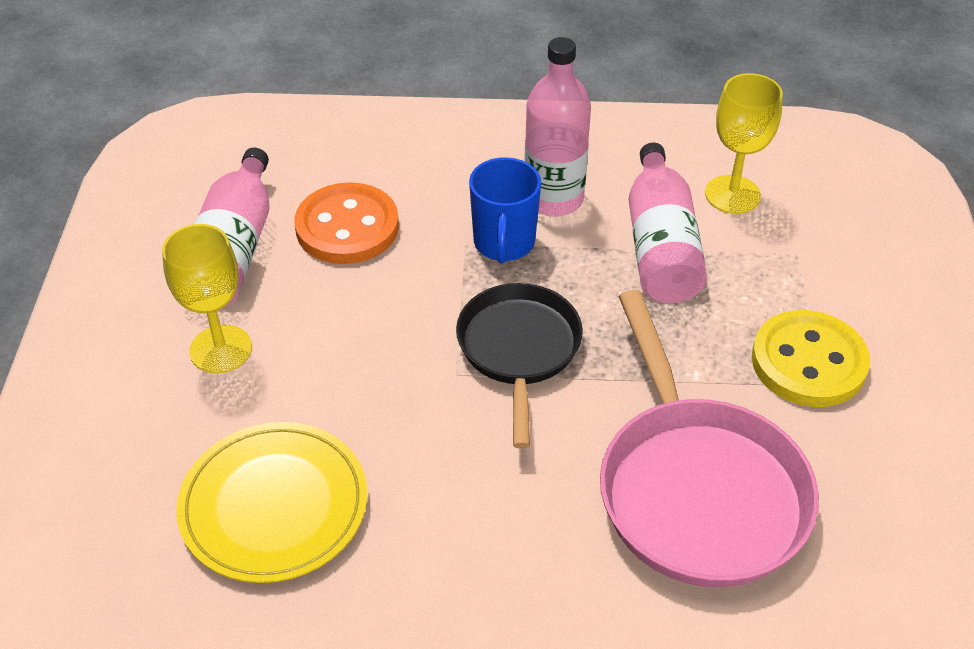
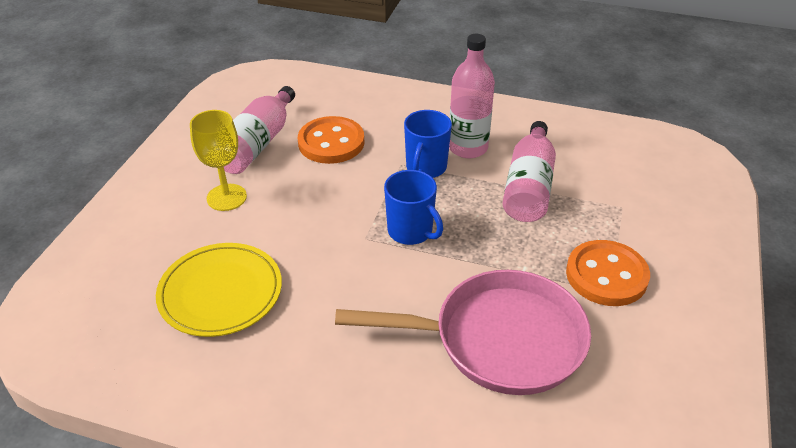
camera: 15 degrees right, 5 degrees down
black pan [456,283,583,449] -> blue mug [384,170,443,245]
pink pan [600,290,819,587] -> pink pan turned 90 degrees counterclockwise [335,270,591,395]
yellow goblet [705,73,783,214] -> none
yellow button [752,310,870,407] -> orange button [566,240,650,306]

